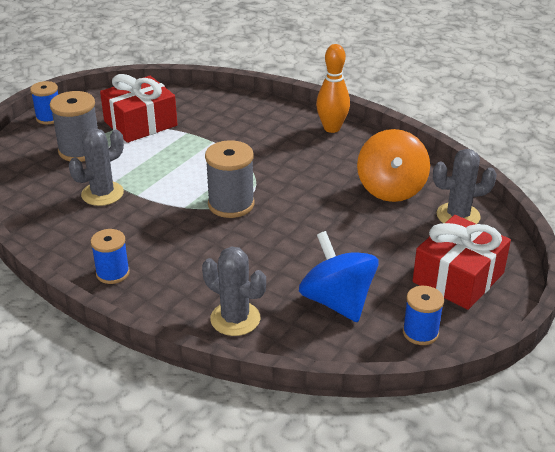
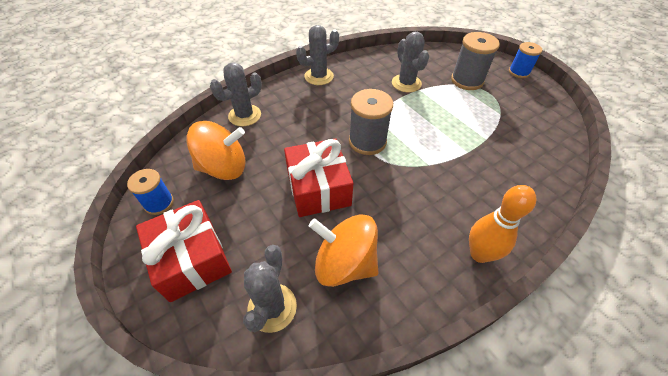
camera: 110 degrees right, 15 degrees up
blue spool [91,229,130,284] -> grey cactus [296,25,339,85]
red gift [100,74,177,143] -> red gift moved to [284,138,353,217]
blue spinning top [299,231,379,322] -> orange spinning top [186,121,246,180]

